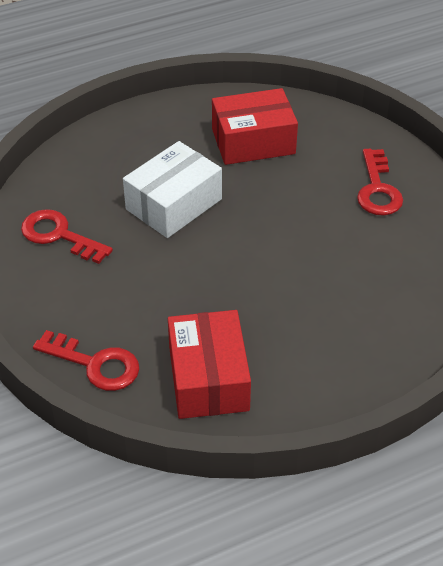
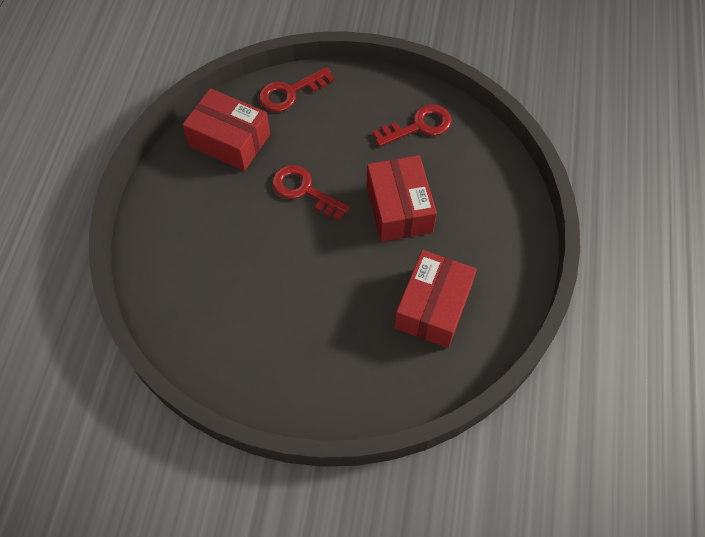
camera: 125 degrees right, 15 degrees up
white box [123,141,222,238] -> red box [367,155,437,242]
red key [357,149,403,216] -> red key moved to [272,165,350,221]

